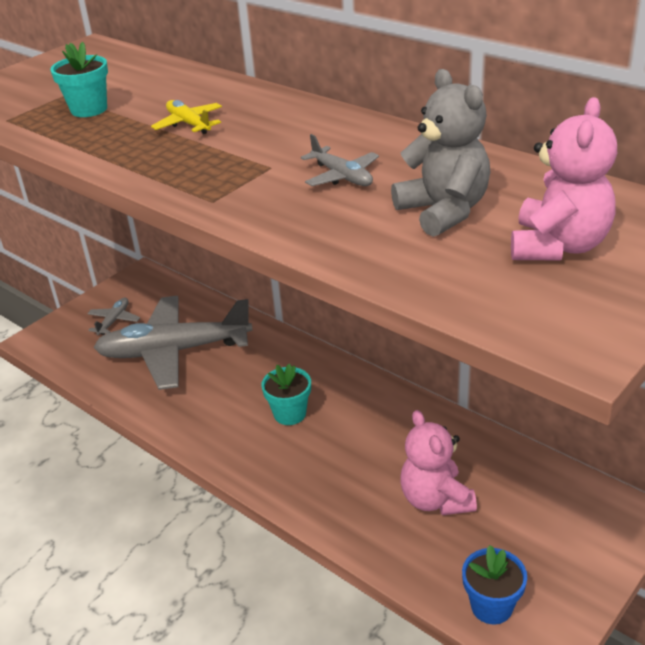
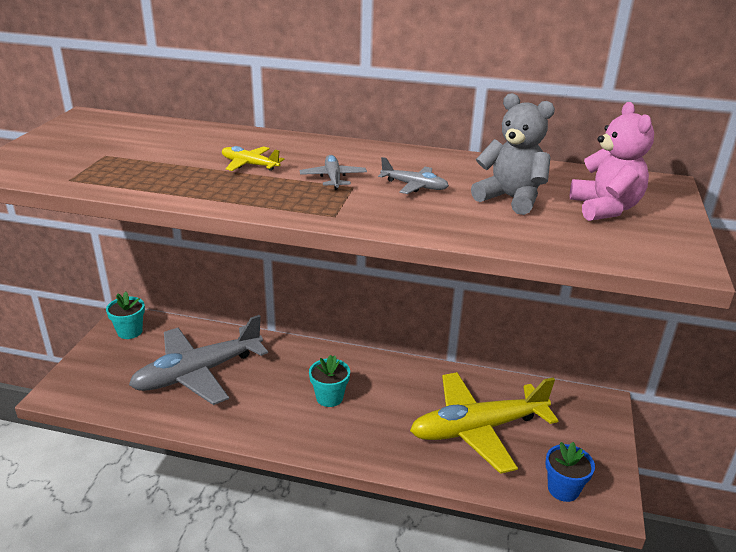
camera: 30 degrees left, 5 degrees down
turquoise flower pot [50,42,108,117] -> turquoise flower pot moved to [106,291,145,339]
grey plane [87,298,140,335] -> grey plane moved to [300,155,367,190]
pink teddy bear [400,410,477,515] -> yellow plane [410,372,559,474]

